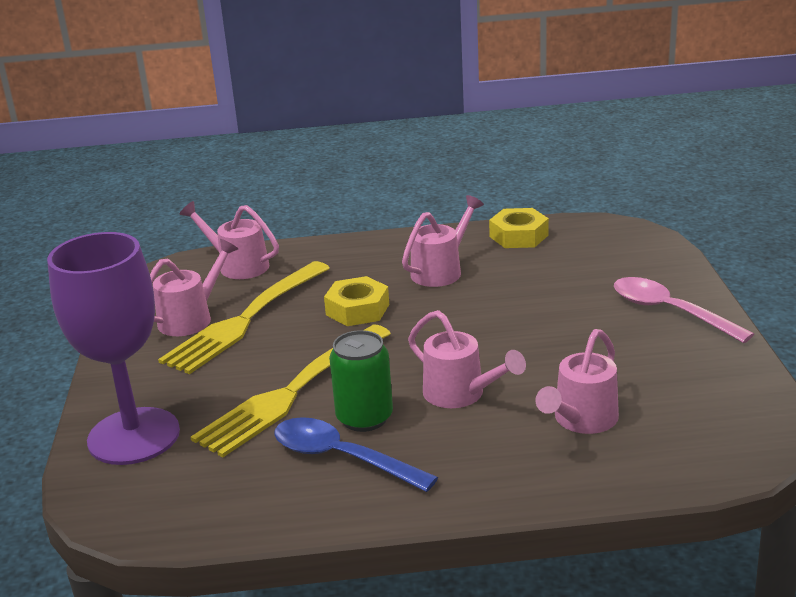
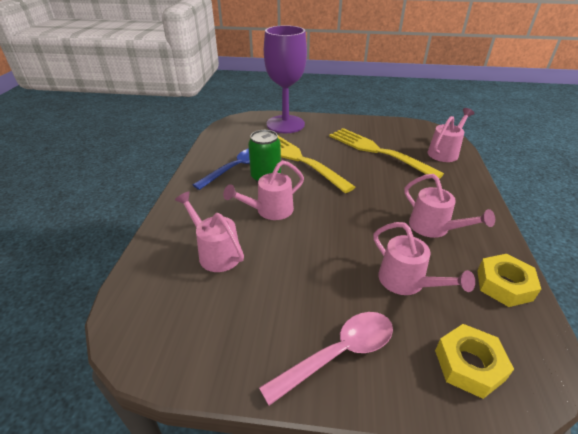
camera: 100 degrees right, 10 degrees up
pink watering can [150,239,238,336] -> pink watering can moved to [373,222,475,295]
yellow nut [324,276,389,326] -> yellow nut moved to [435,324,514,399]

